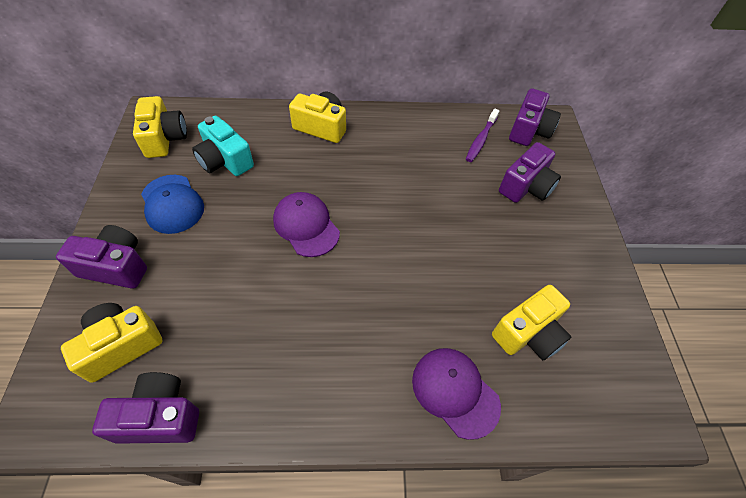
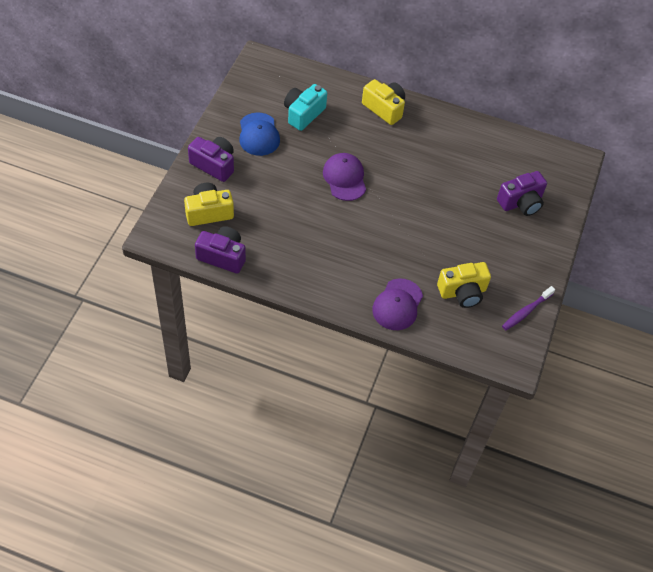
camera: 20 degrees right, 0 degrees up
yellow camera [133,96,187,158] -> none
turquoise camera [192,116,254,176] -> turquoise camera turned 60 degrees clockwise [284,84,327,131]
purple cap [412,348,501,440] -> purple cap turned 135 degrees counterclockwise [372,279,423,330]
purple toothbrush [466,108,500,162] -> purple toothbrush moved to [502,286,555,330]
purple camera [509,88,561,146] -> none

